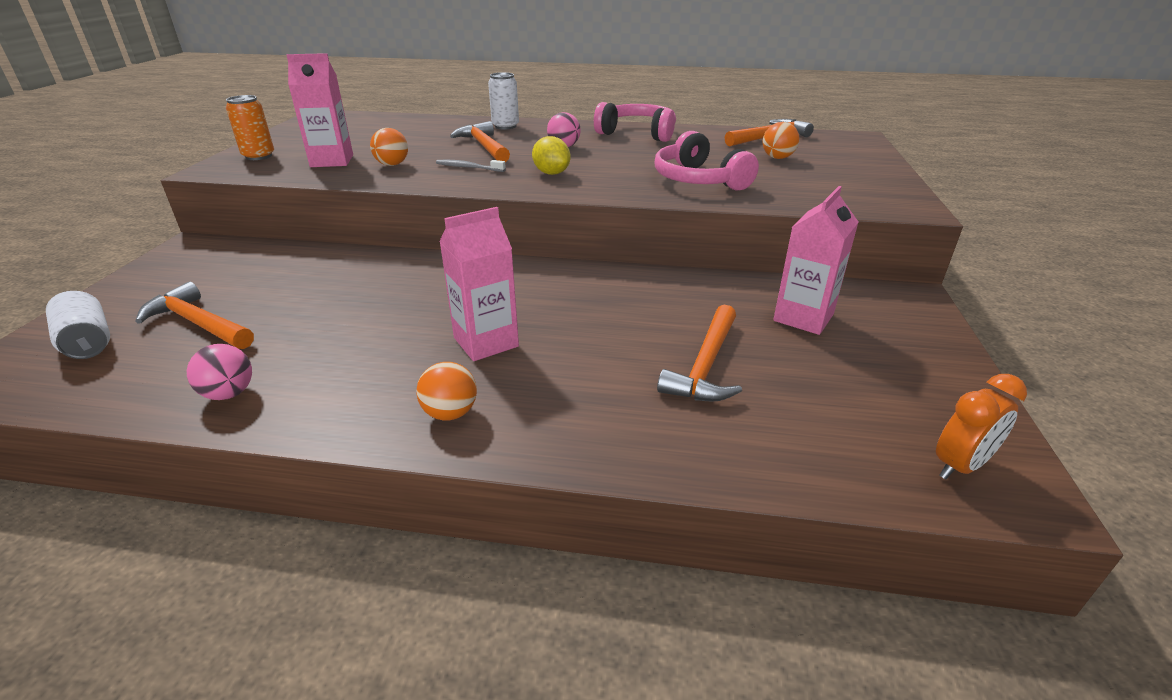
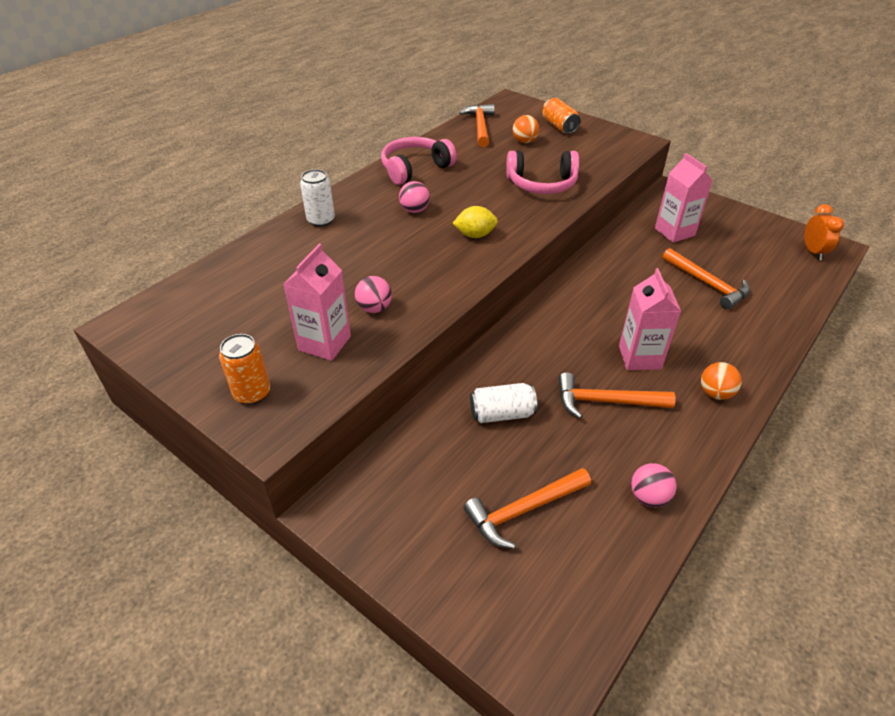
camera: 60 degrees left, 10 degrees up
white can [46,291,110,359] -> white can moved to [470,383,537,423]
orange ball [370,128,408,166] -> pink ball [355,276,392,313]
grey toothbrush [436,160,506,172] -> none
orange hammer [450,121,510,162] -> orange hammer moved to [558,372,676,419]
none -> orange can [542,98,581,134]

